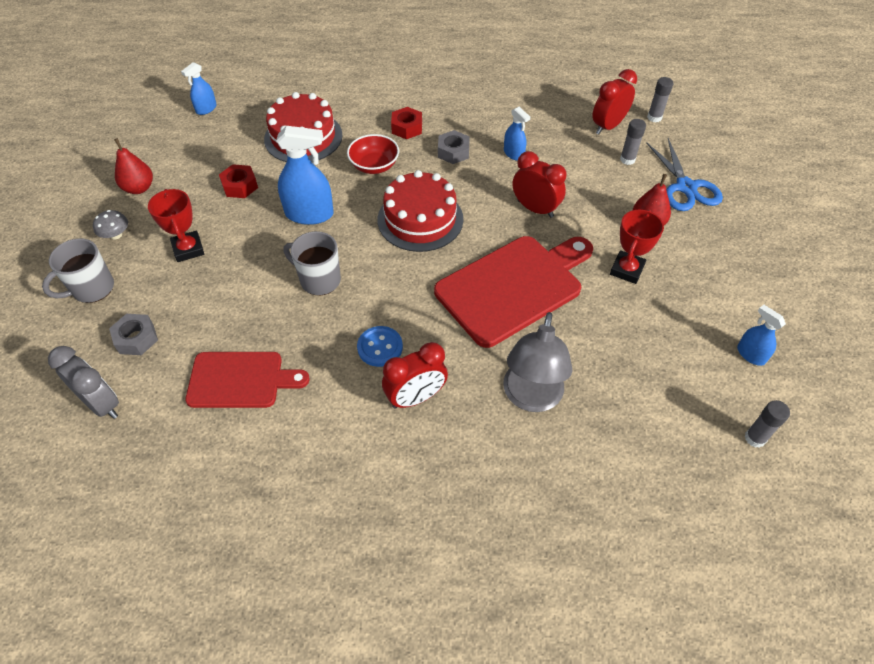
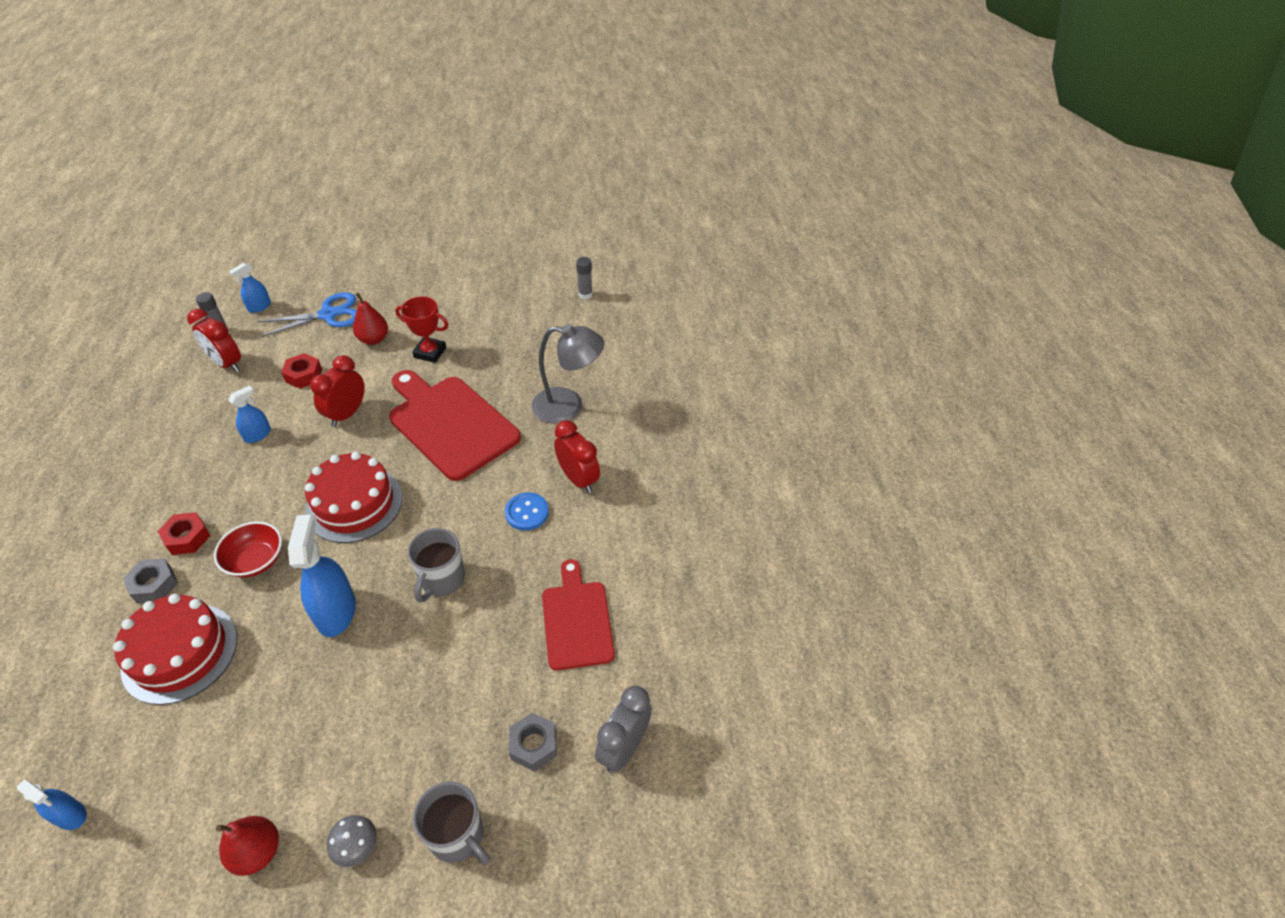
camera: 100 degrees left, 5 degrees down
red trophy [148,189,204,262] -> none
red nut [219,164,258,198] -> red nut moved to [281,353,322,389]
grey nut [438,130,470,164] -> grey nut moved to [123,558,178,603]
grey glue stick [620,119,646,165] -> none
blue spray bottle [737,305,786,366] -> blue spray bottle moved to [229,263,271,313]

